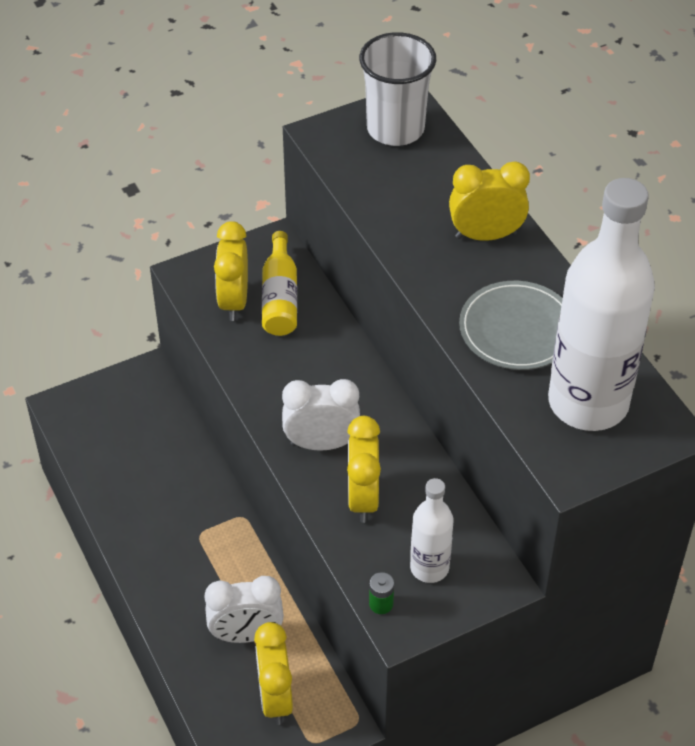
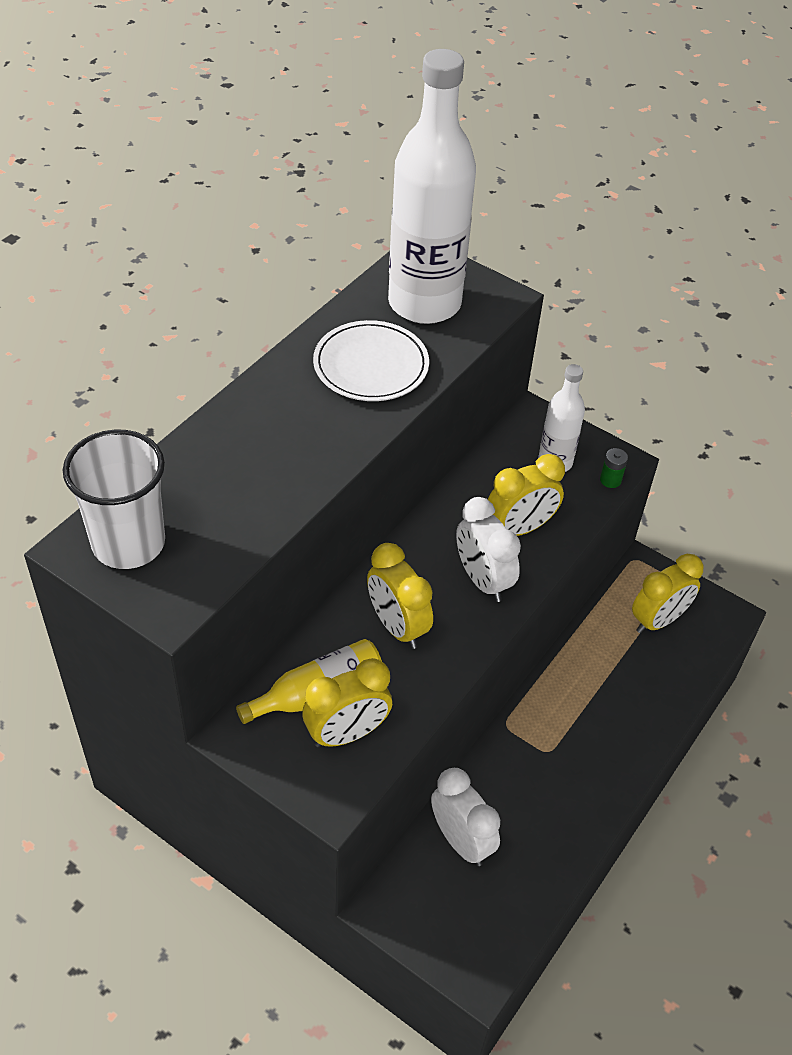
camera: 120 degrees left, 0 degrees up
white clock [205,576,284,643] -> white clock moved to [431,768,500,866]
yellow clock [449,161,530,241] -> yellow clock moved to [367,543,433,649]
grey plate [459,281,563,370] -> white plate [313,320,429,401]

